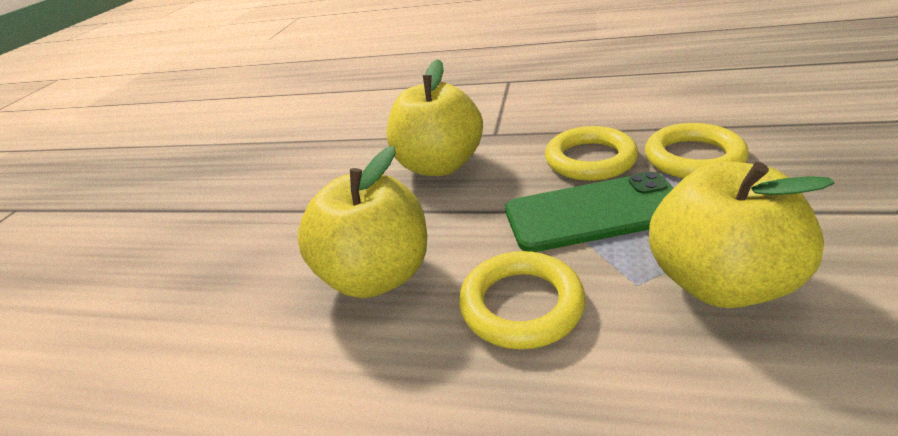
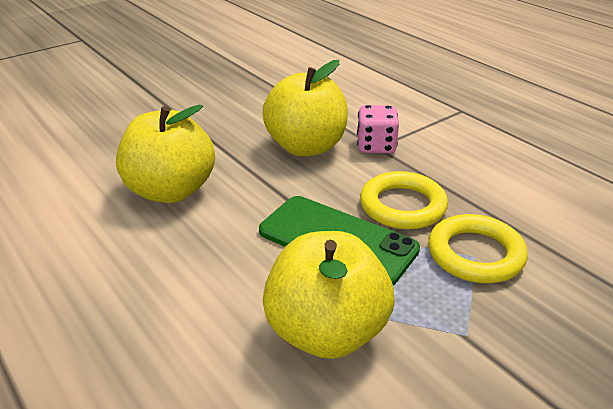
camera: 35 degrees right, 0 degrees up
yellow ring [459,251,586,349] -> none
none -> pink dice [357,105,399,153]

